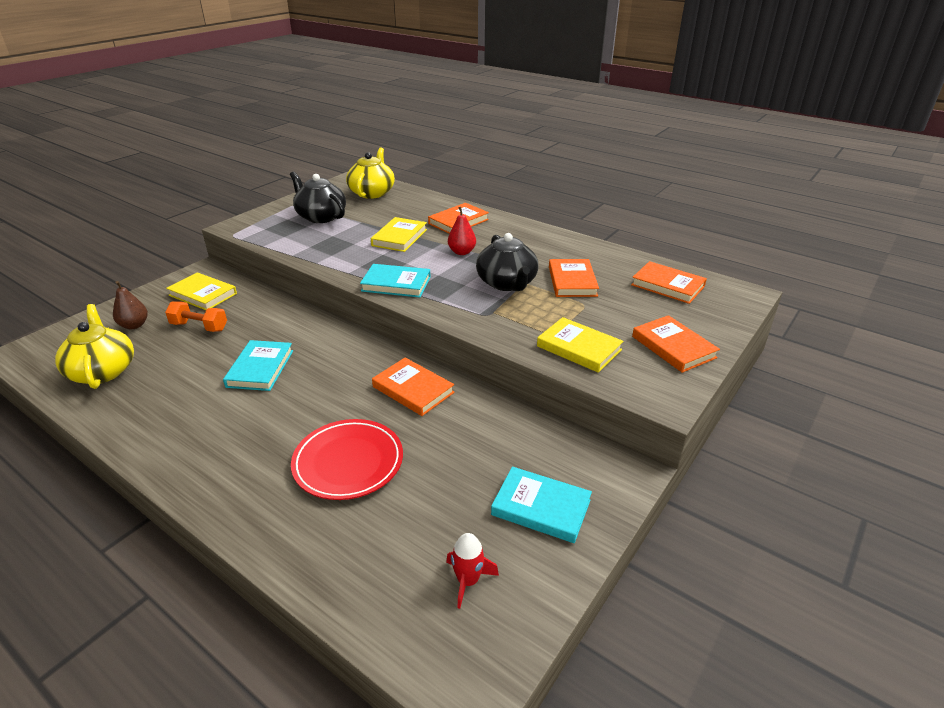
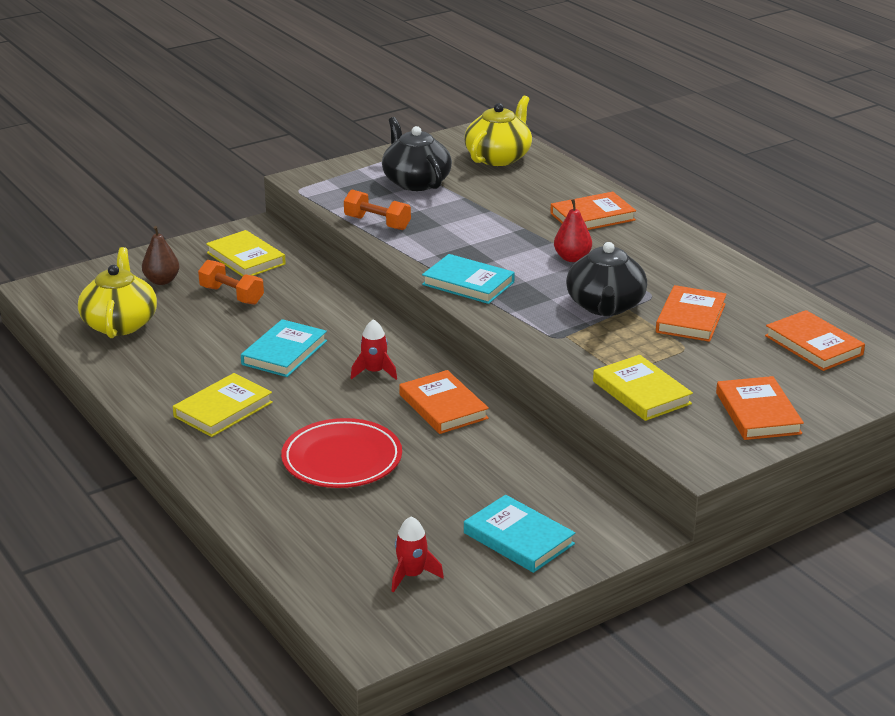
camera: 20 degrees right, 5 degrees down
yellow book [371,217,427,252] -> yellow book moved to [173,373,273,437]
none -> orange dumbbell [344,190,411,230]
none -> red rocket [351,319,397,380]

